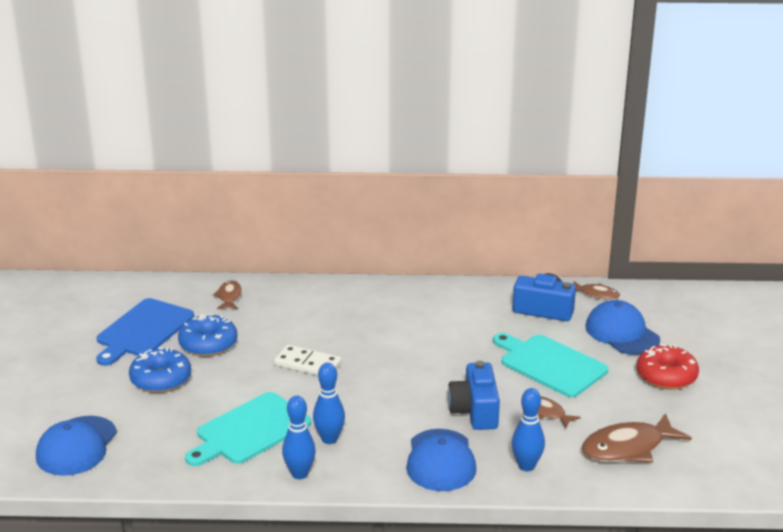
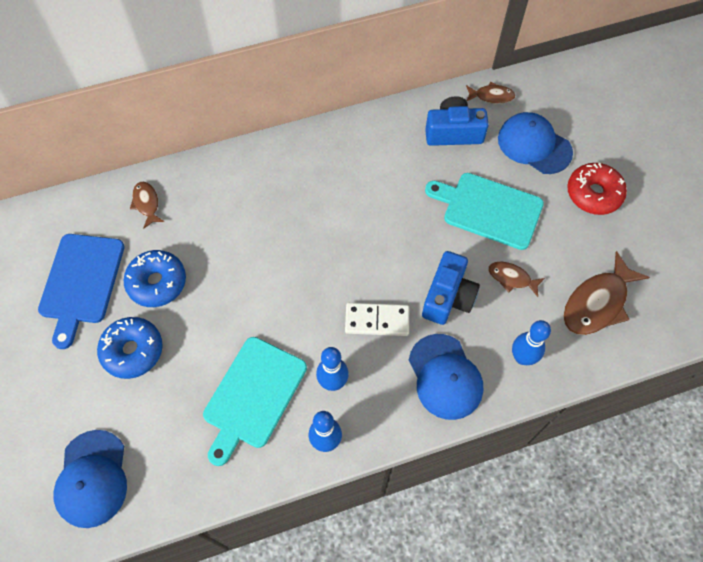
camera: 20 degrees left, 35 degrees up
white domino [274,345,342,376] -> white domino moved to [345,303,409,336]
blue camera [448,361,500,430] -> blue camera turned 135 degrees counterclockwise [422,251,480,325]

